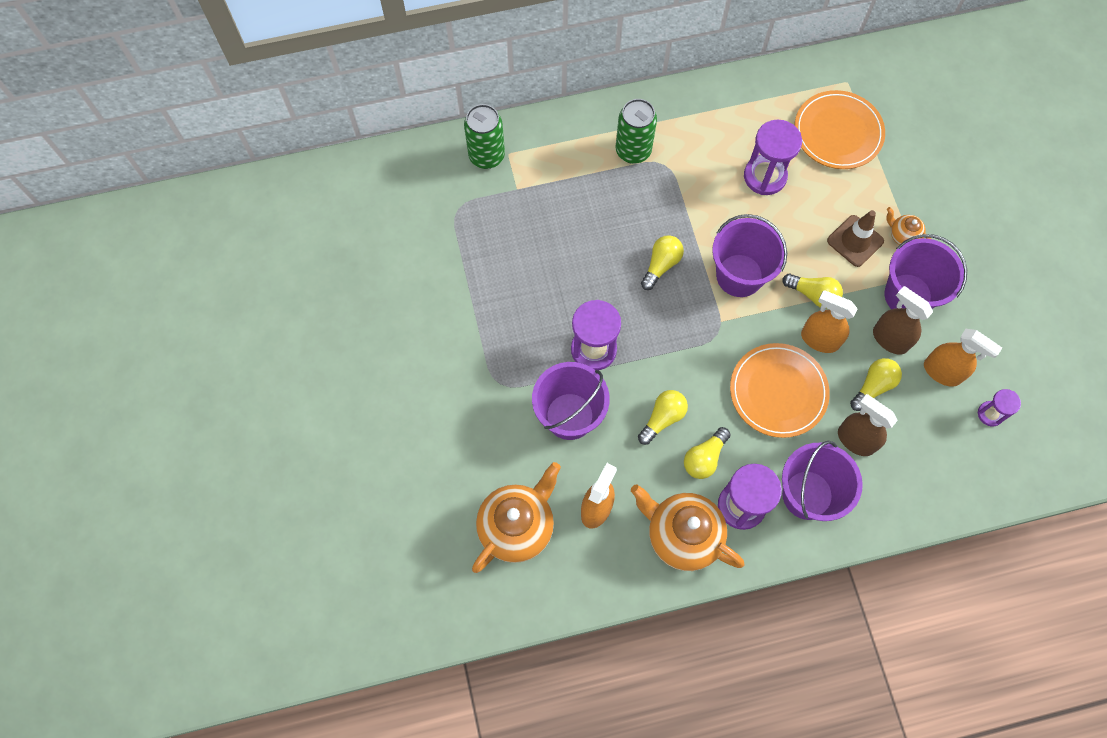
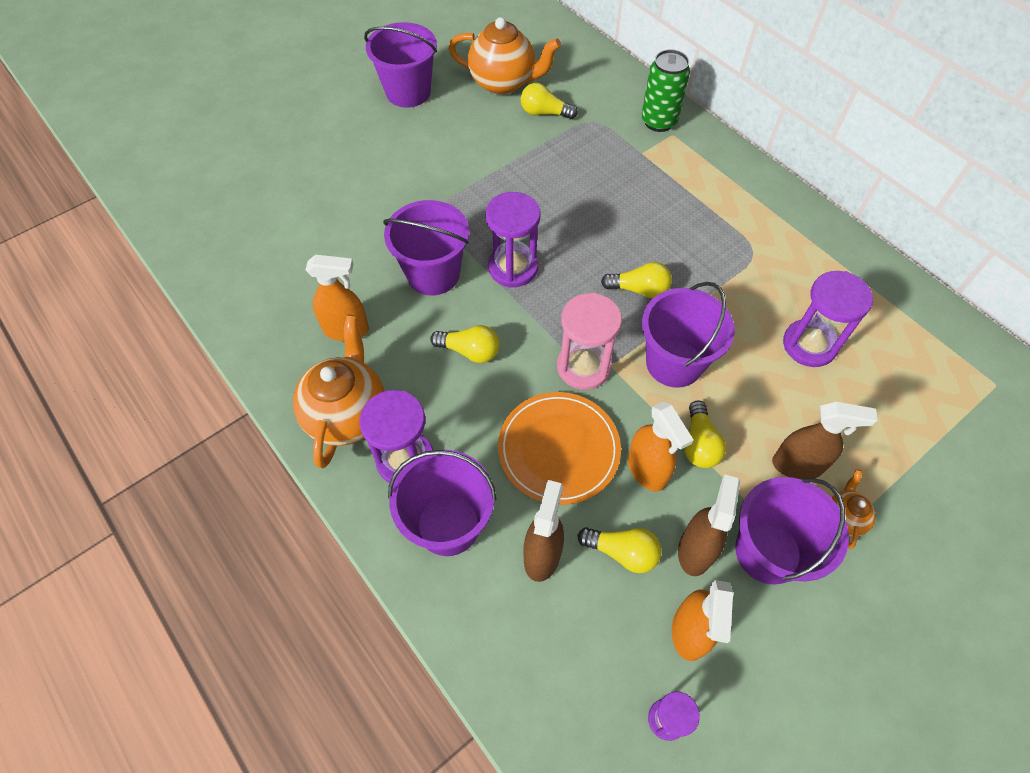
camera: 65 degrees right, 10 degrees down
orange teapot [472,462,561,573] -> orange teapot moved to [448,17,561,95]
green can [616,99,657,164] -> none
yellow light bulb [684,427,731,479] -> yellow light bulb moved to [521,83,578,119]
orange plate [794,90,885,169] -> none
orange spray bottle [801,290,857,353] -> orange spray bottle turned 150 degrees clockwise [628,402,694,491]
brown traffic cone [827,210,884,267] -> brown spray bottle [772,402,877,479]
none -> purple bucket [364,22,437,108]
none -> pink hourglass [557,293,622,390]

